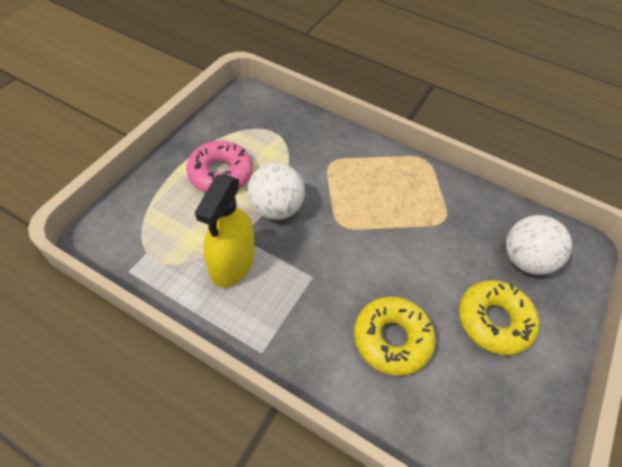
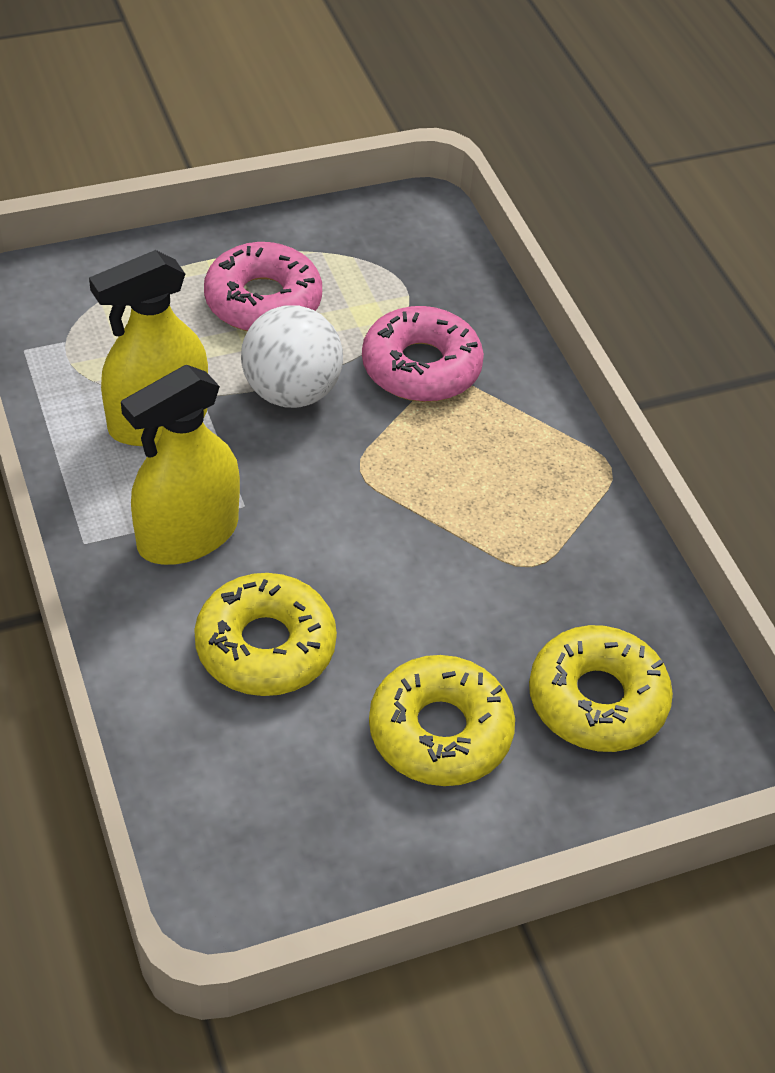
camera: 40 degrees right, 5 degrees down
white ball [506,215,572,275] -> yellow donut [529,625,673,752]
none -> yellow spray bottle [121,365,240,565]
none -> pink donut [362,306,484,402]

